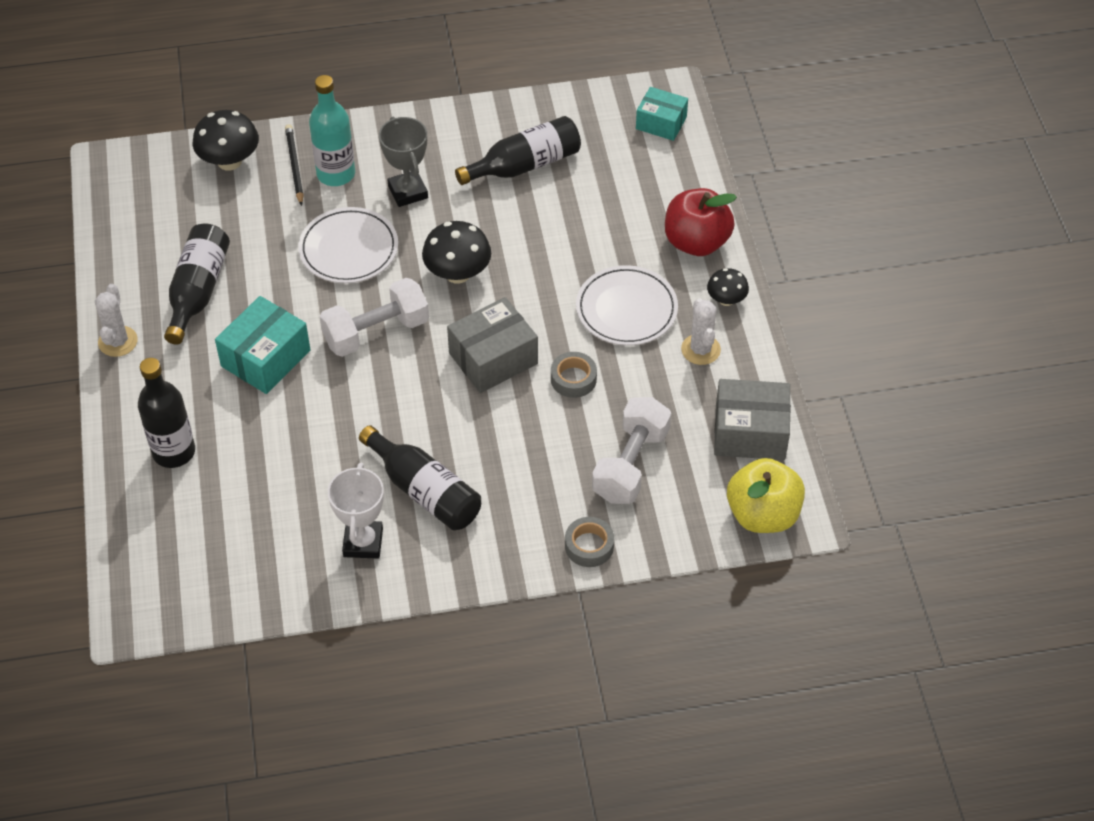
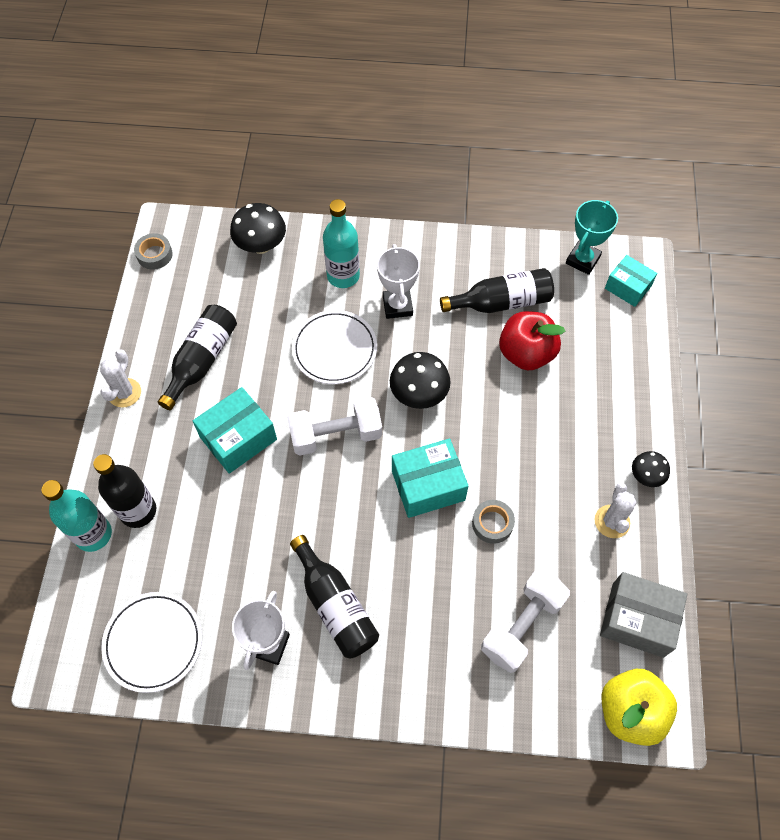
camera: 15 degrees right, 10 degrees up
black pencil [285,124,304,206] -> none
grey trophy [379,117,428,207] -> white trophy [377,244,420,319]
grey box [447,297,538,393] -> turquoise box [392,439,468,518]
grey tape [565,517,614,567] -> grey tape moved to [134,233,173,270]
white plate [576,265,678,346] -> white plate moved to [101,592,202,693]
red apple [665,188,737,256] -> red apple moved to [499,311,565,371]
none -> turquoise bottle [42,480,112,552]
none -> turquoise trophy [566,200,618,275]

